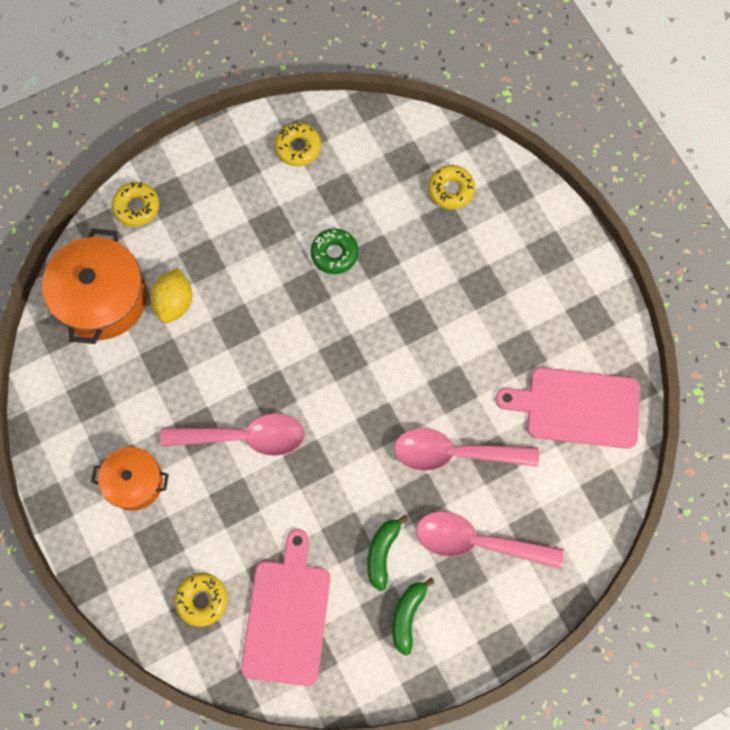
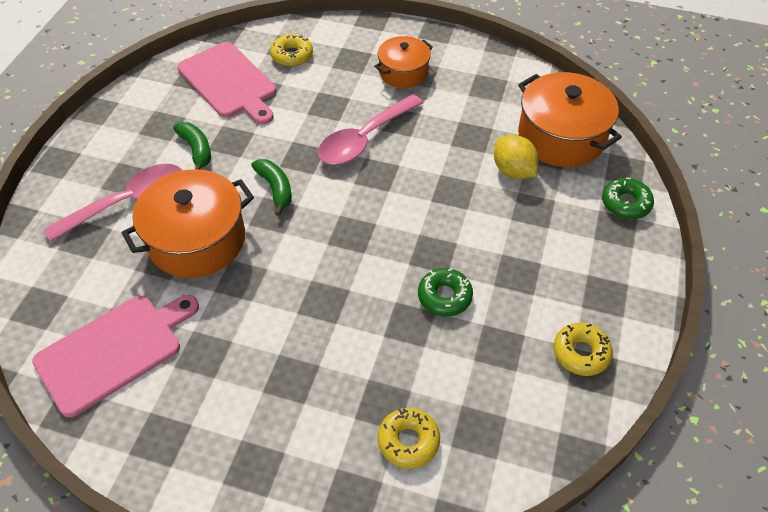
camera: 135 degrees right, 20 degrees down
yellow donut [112,182,160,227] -> green donut [602,177,654,219]
green banana [392,577,435,656] -> green banana moved to [251,159,292,216]
pink spoon [394,428,539,471] -> orange pot [122,169,254,278]

